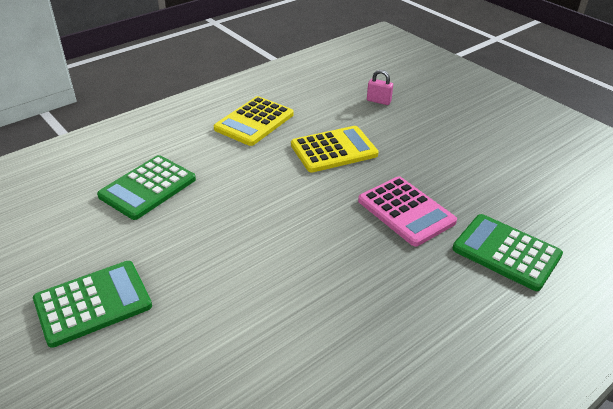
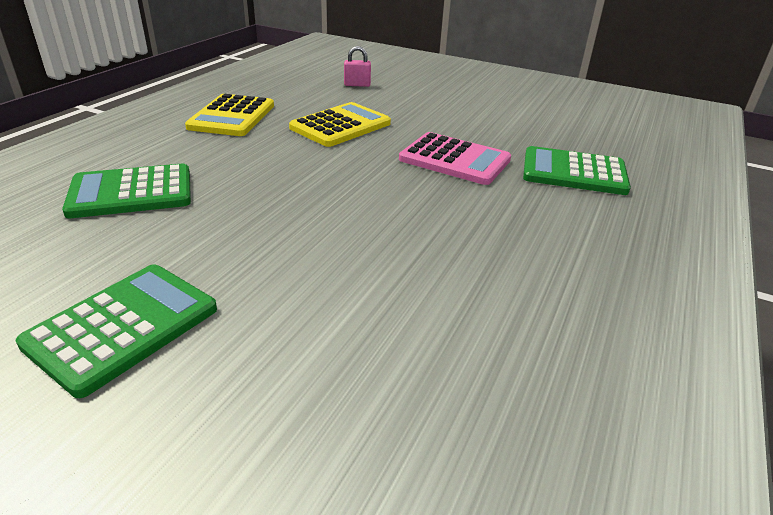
camera: 25 degrees left, 5 degrees down
green calculator [97,155,196,220] -> green calculator turned 60 degrees clockwise [62,164,191,218]

